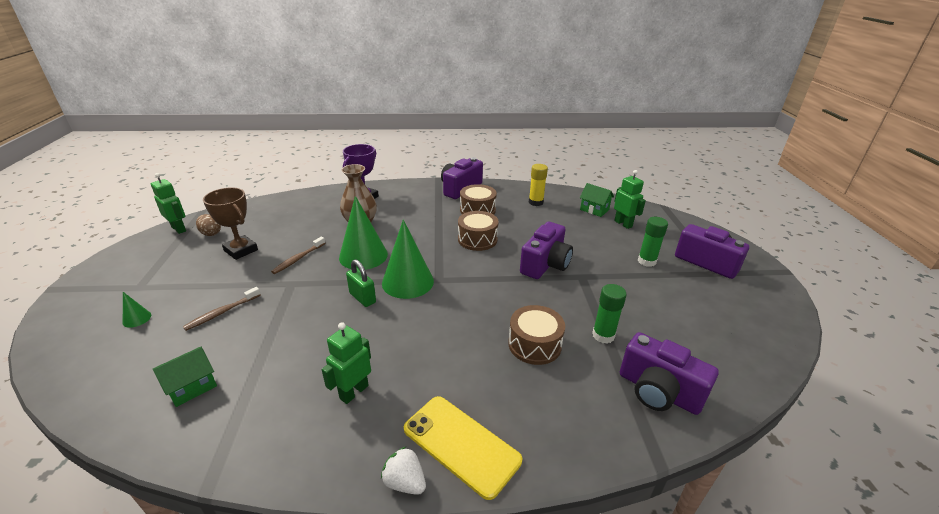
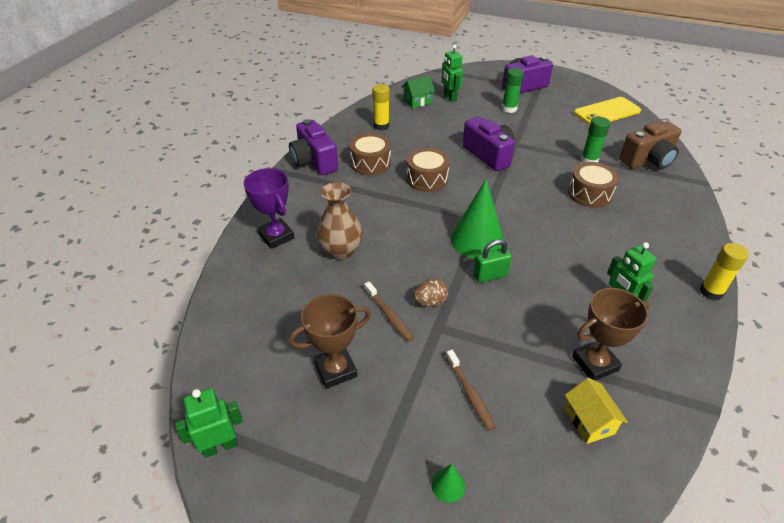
camera: 65 degrees left, 10 degrees up
green house [153,347,217,407] -> yellow house [565,378,628,444]
brown egg [196,214,221,236] -> brown egg moved to [413,279,448,307]
green cone [339,196,388,270] -> none
white strawberry [381,446,426,495] -> yellow glue stick [700,243,749,300]
yellow phone [404,396,522,500] -> yellow phone moved to [574,97,641,125]
green robot [614,170,646,229] -> green robot turned 105 degrees counterclockwise [441,44,463,102]
purple camera [620,332,719,415] -> brown camera [619,121,681,169]
none -> brown trophy [572,288,650,380]

